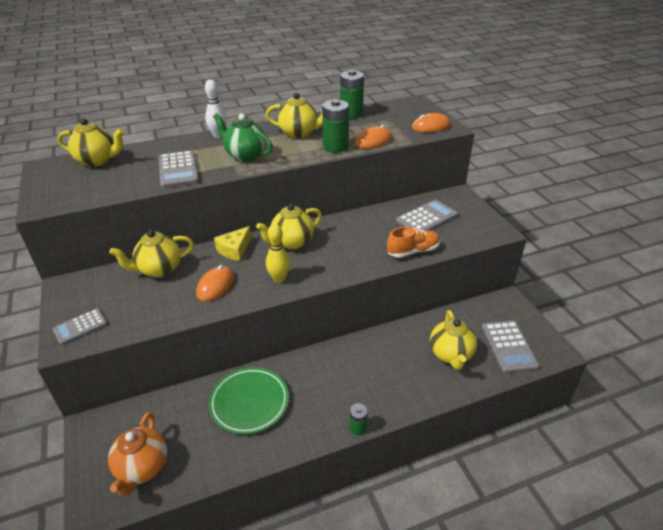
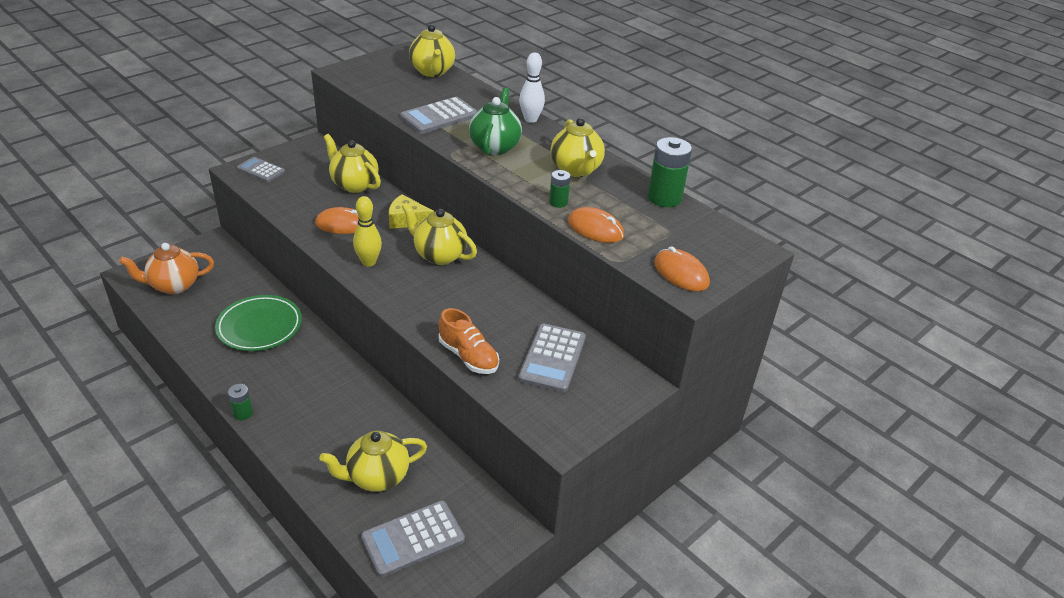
camera: 65 degrees right, 0 degrees up
green battery [322,99,349,153] -> green battery [549,170,571,208], size x0.53
grey calculator [396,200,458,231] -> grey calculator turned 75 degrees clockwise [518,323,586,393]

